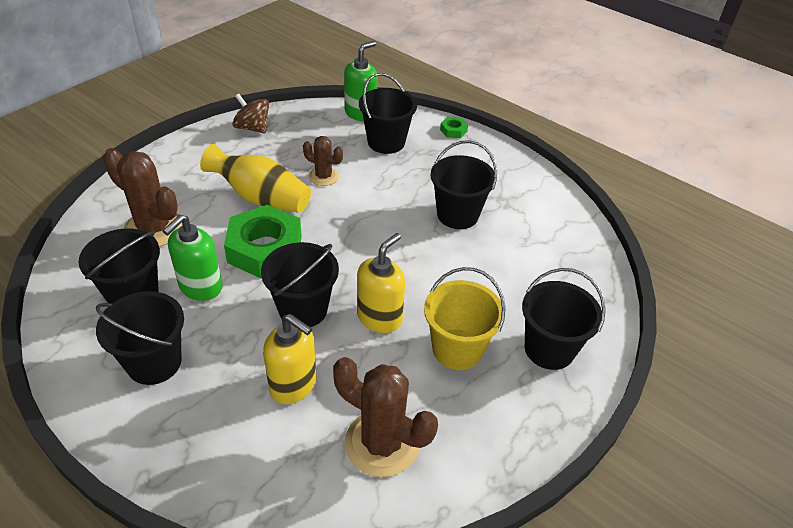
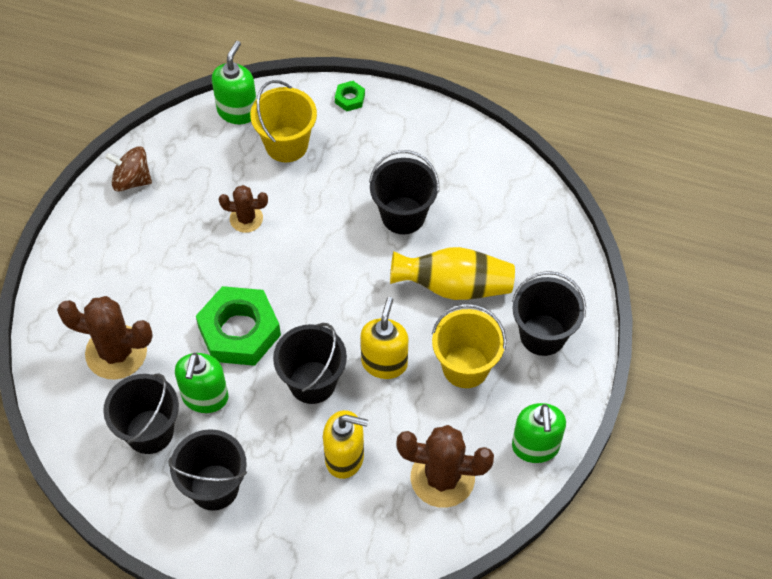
camera: 20 degrees left, 15 degrees up
yellow vase [200,144,311,213] -> yellow vase moved to [390,247,515,300]
black bucket [359,73,417,154] -> yellow bucket [250,80,317,162]
none -> green soap dispenser [512,403,566,463]

